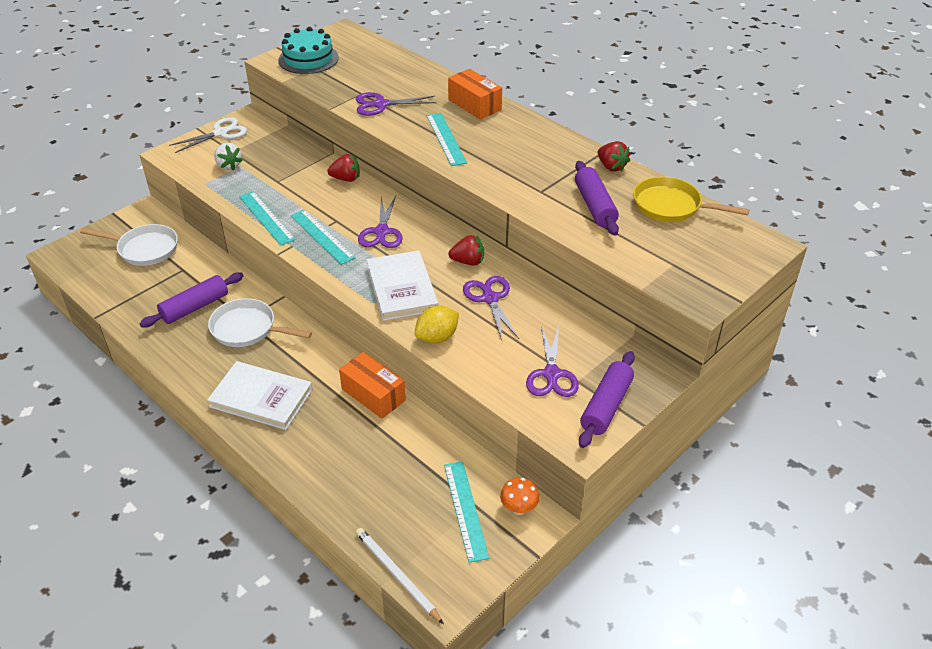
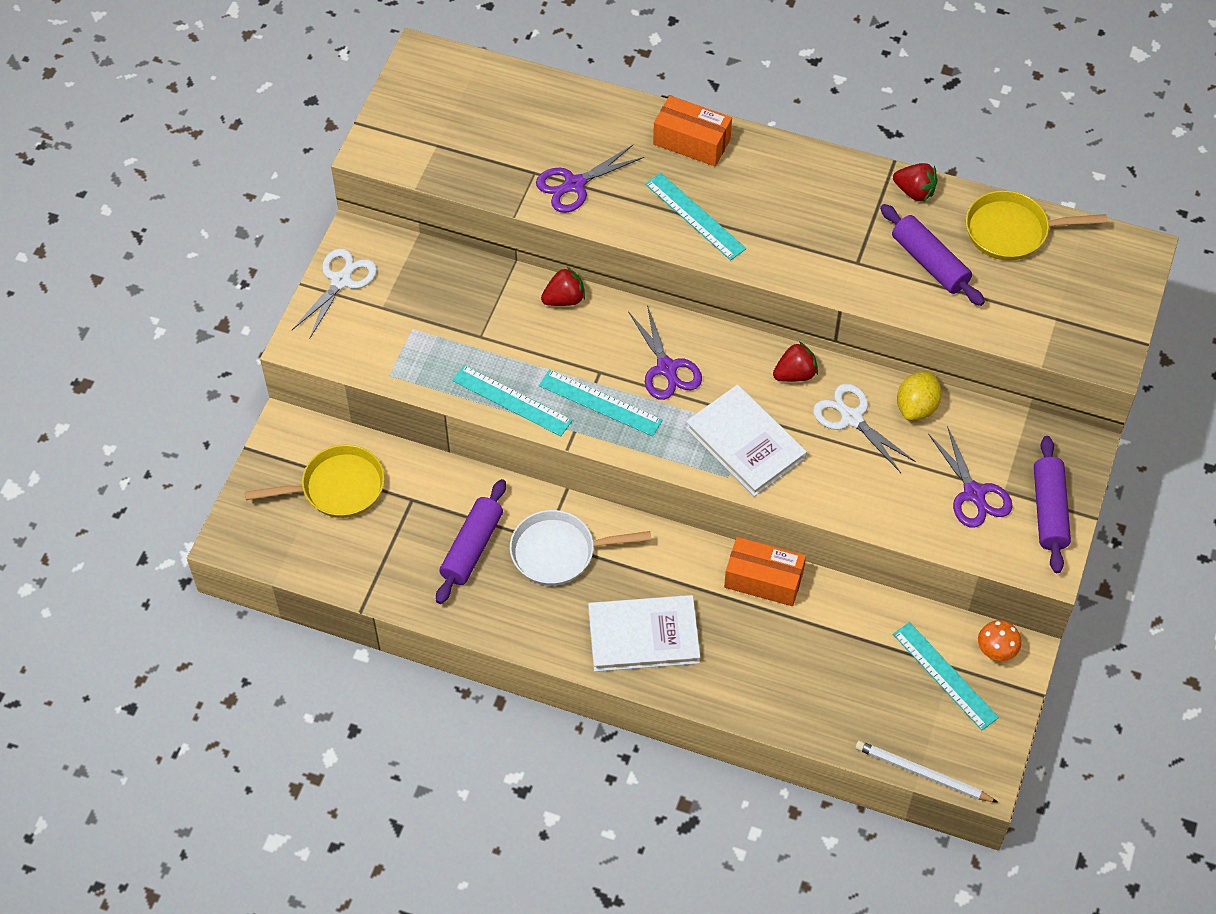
camera: 25 degrees left, 15 degrees up
white pan [80,224,178,266] -> yellow pan [245,444,385,518]
white strawberry [214,143,243,170] -> none
turquoise cake [278,27,339,74] -> none
yellow lemon [415,305,459,344] -> yellow lemon moved to [897,372,942,421]
purple scissors [463,276,519,340] -> white scissors [813,383,916,473]

